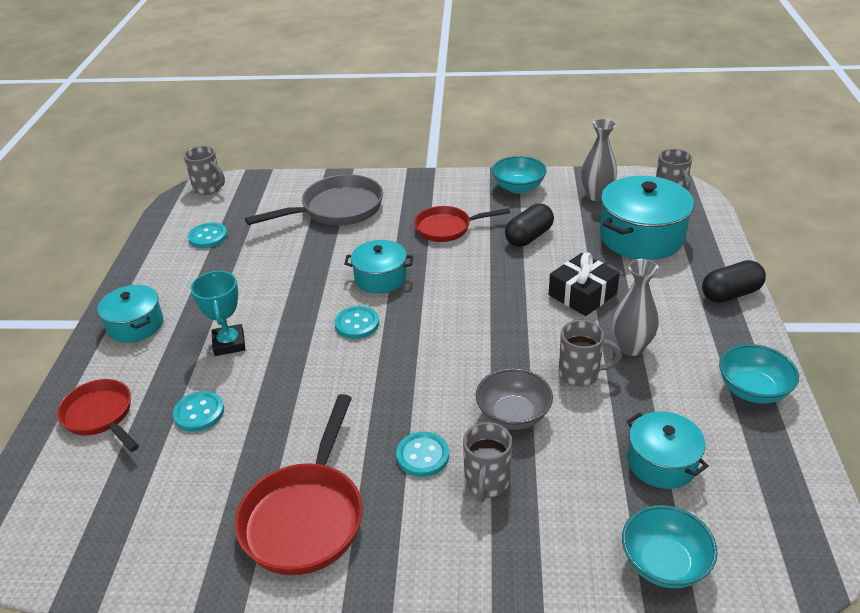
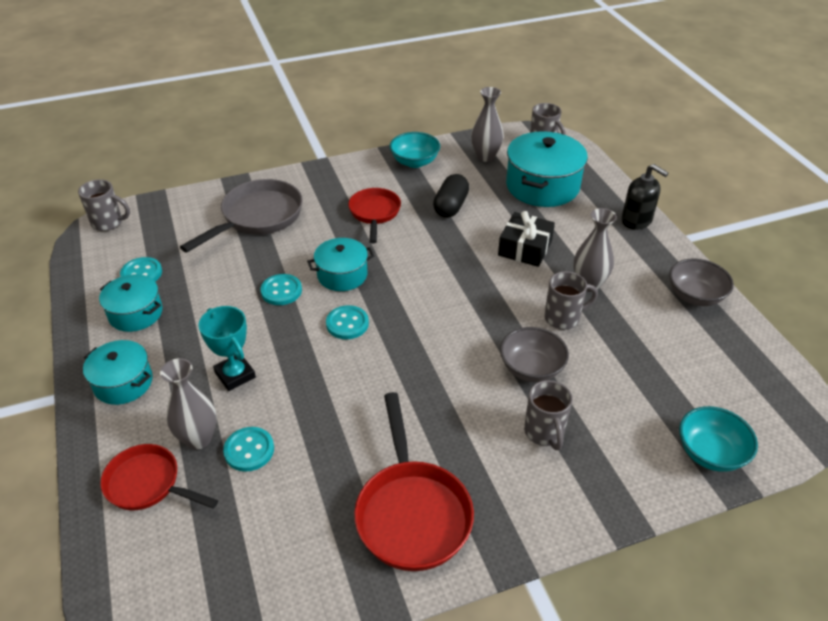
camera: 25 degrees left, 5 degrees up
turquoise button [396,432,449,477] -> turquoise button moved to [260,274,302,305]
red pan [414,206,510,242] -> red pan turned 120 degrees clockwise [348,188,401,243]
turquoise pot [626,411,709,489] -> turquoise pot moved to [99,274,163,332]
black capsule [702,260,766,303] -> black soap dispenser [621,164,668,230]
turquoise bowl [719,344,799,404] -> grey bowl [669,259,734,306]
none -> grey vase [160,358,217,449]

